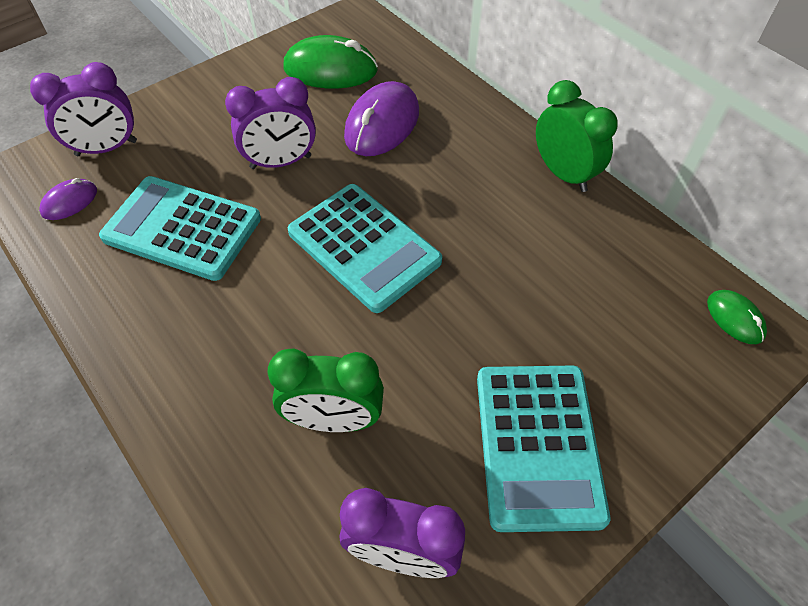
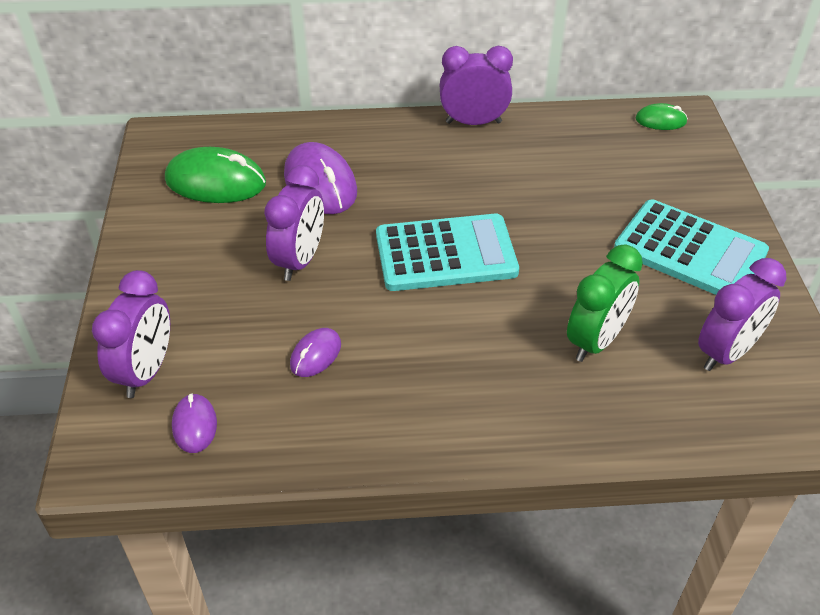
camera: 55 degrees left, 10 degrees down
turquoise calculator [99,176,261,281] -> purple mouse [290,328,341,377]
green mouse [283,35,378,89] -> green mouse turned 60 degrees clockwise [165,147,266,203]
green clock [536,80,618,192] -> purple clock [440,46,513,125]

